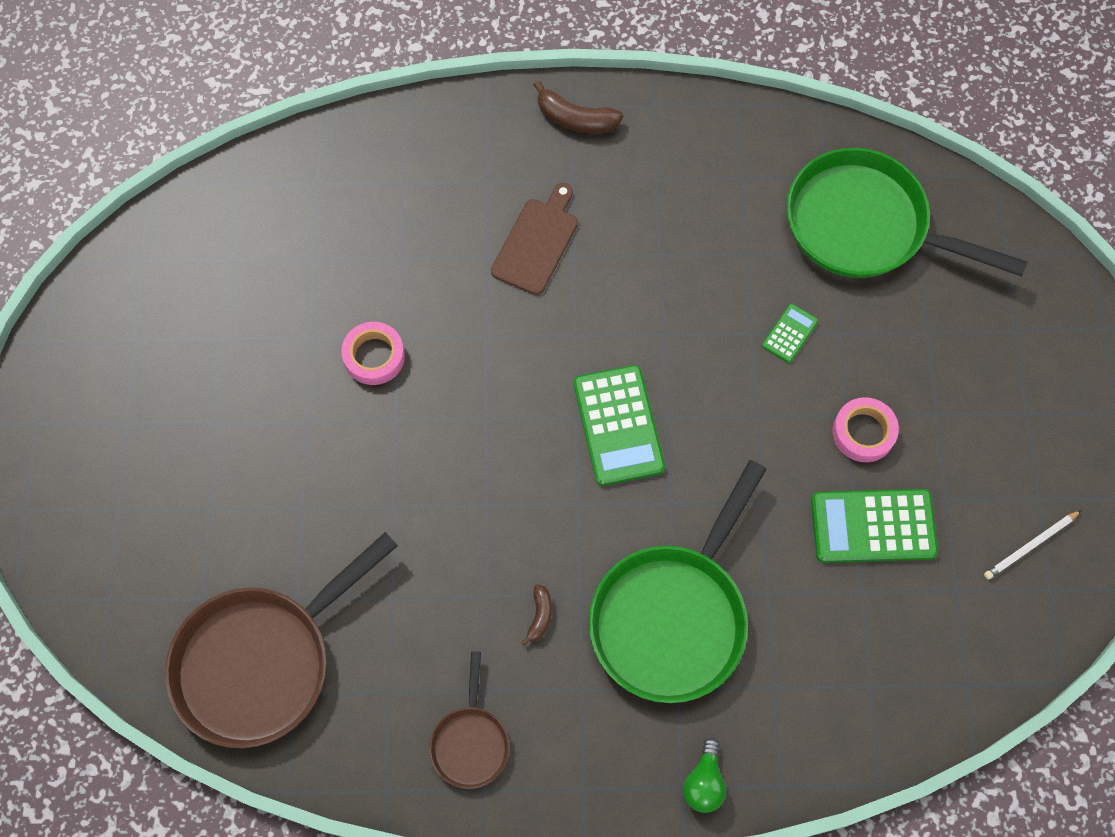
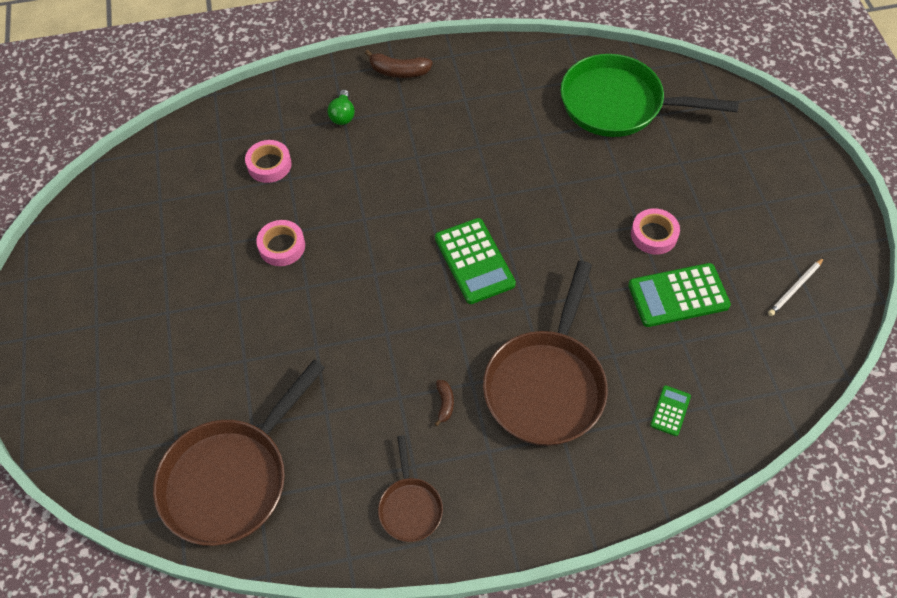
camera: 10 degrees left, 10 degrees down
brown cutting board [491,183,578,295] -> none
green pan [589,460,767,703] -> brown pan [483,261,608,446]
green light bulb [683,738,726,813] -> green light bulb moved to [327,90,355,125]
green calculator [762,304,818,363] -> green calculator moved to [650,385,691,436]
none -> pink tape [245,140,292,183]

